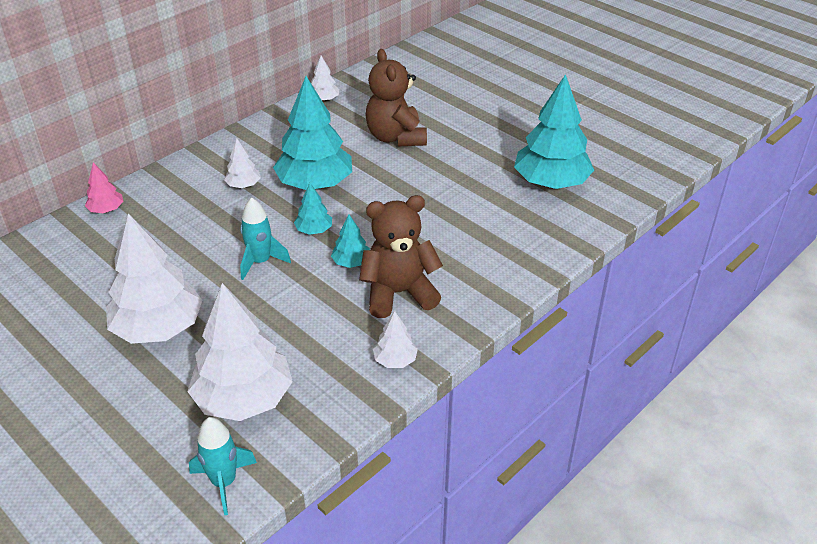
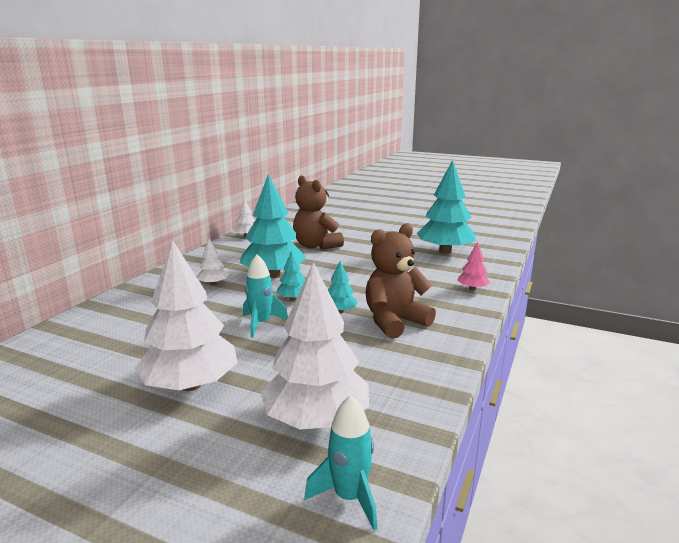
camera: 20 degrees left, 20 degrees down
pink tree [85,162,124,213] -> pink tree moved to [457,242,490,290]
white tree [373,311,418,368] -> none

